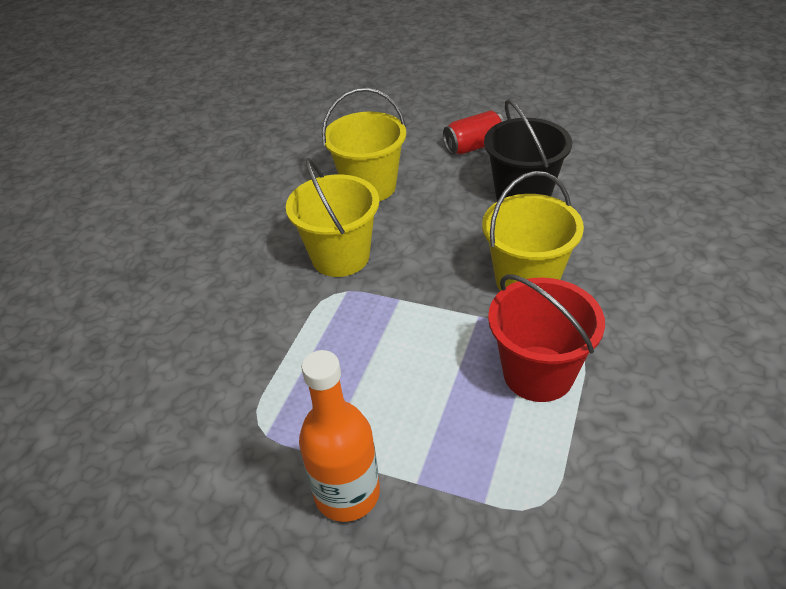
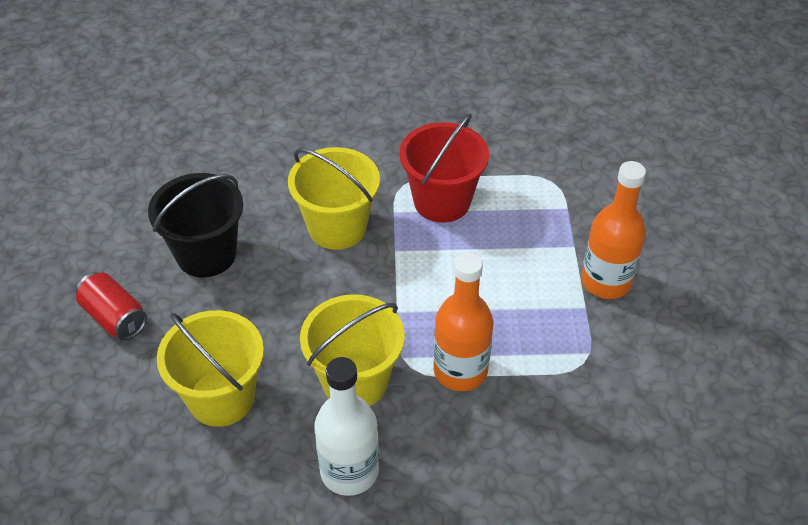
camera: 115 degrees left, 5 degrees up
none -> white bottle [314,357,379,496]
none -> orange bottle [433,252,493,391]

